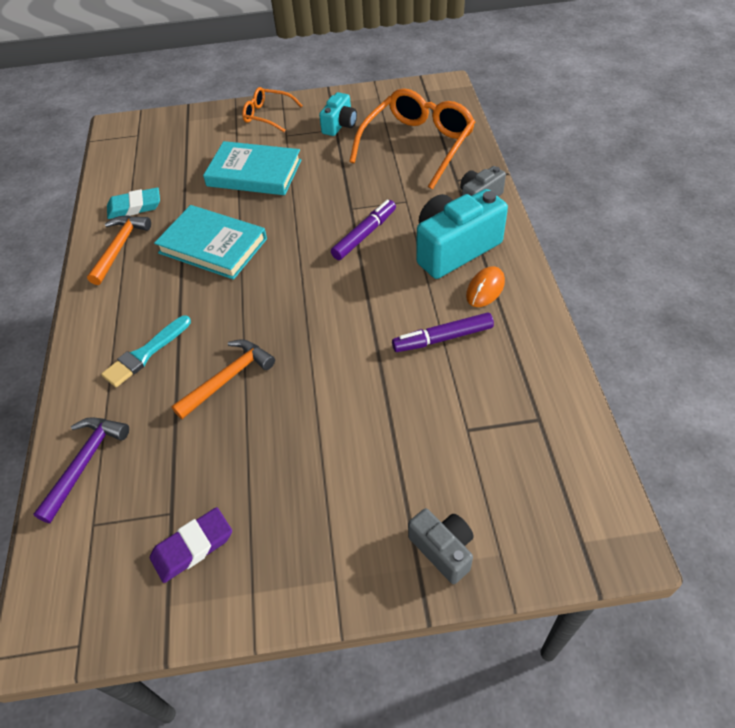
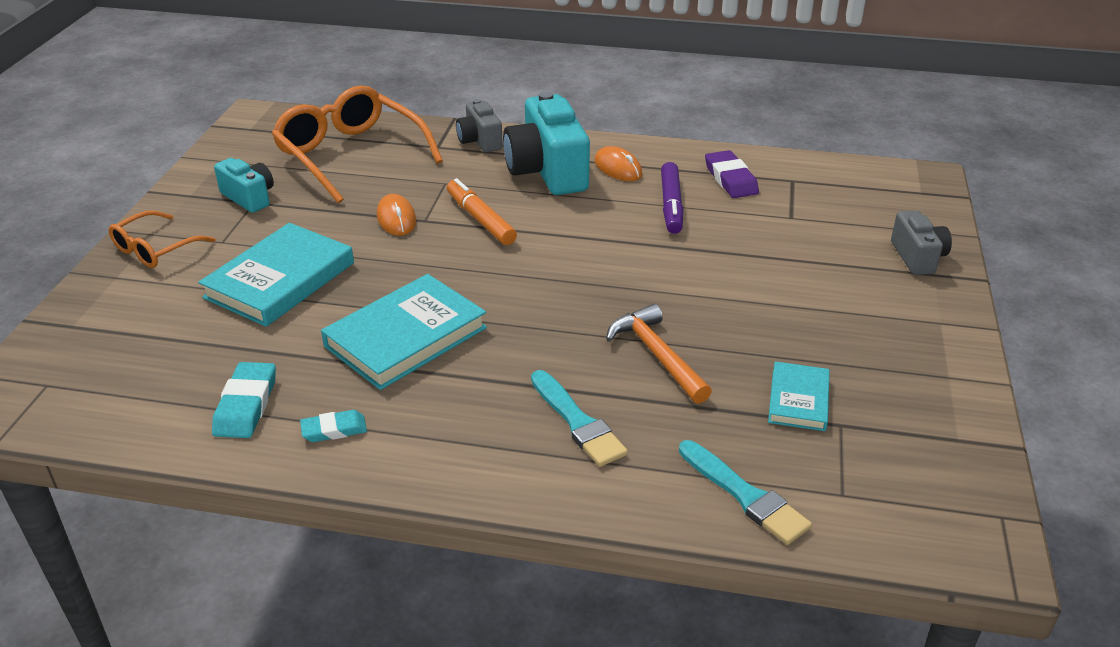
camera: 75 degrees left, 15 degrees down
purple hammer [33,417,129,523] -> turquoise brush [679,440,812,545]
orange hammer [87,215,151,285] -> turquoise eraser [300,410,367,442]
purple eraser [150,507,232,583] -> purple eraser moved to [705,150,759,198]
purple marker [331,200,396,260] -> orange marker [447,178,517,245]
grey camera [408,508,474,584] -> grey camera turned 105 degrees clockwise [891,210,952,275]
none -> orange mouse [377,194,416,236]
none -> turquoise book [768,361,830,431]

